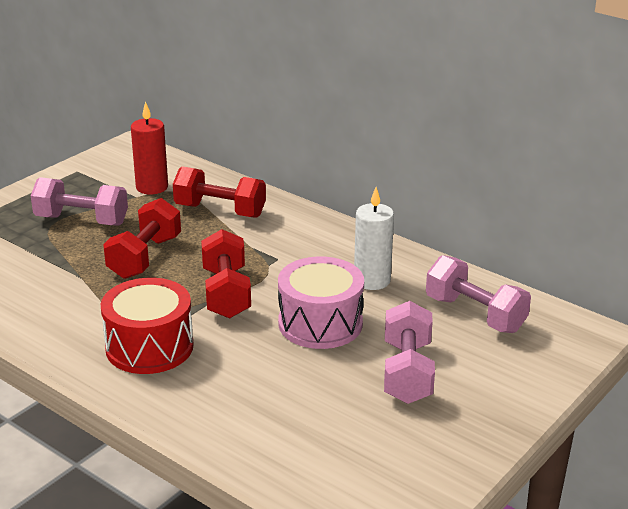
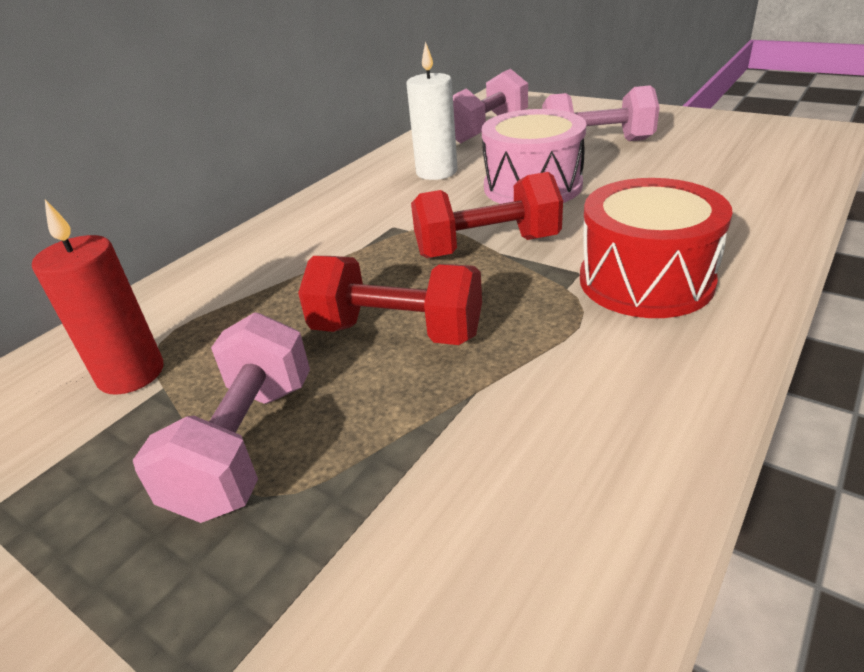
camera: 90 degrees left, 5 degrees up
red dumbbell [173,166,266,218] -> none

